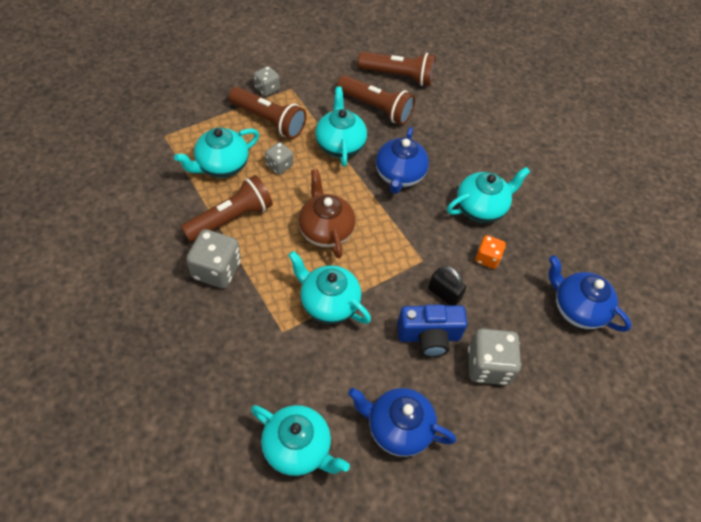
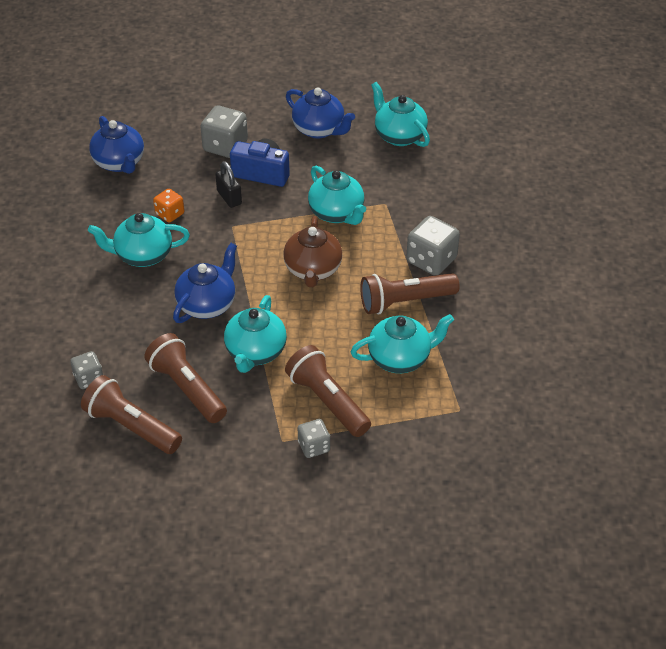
camera: 155 degrees left, 10 degrees down
grey dice [265,142,293,175] -> grey dice moved to [70,351,103,389]

